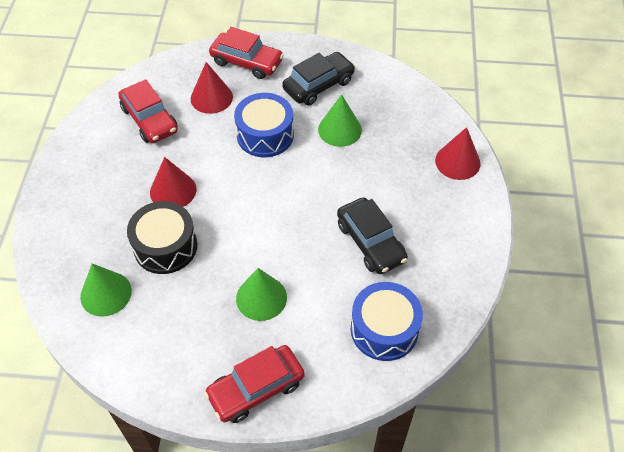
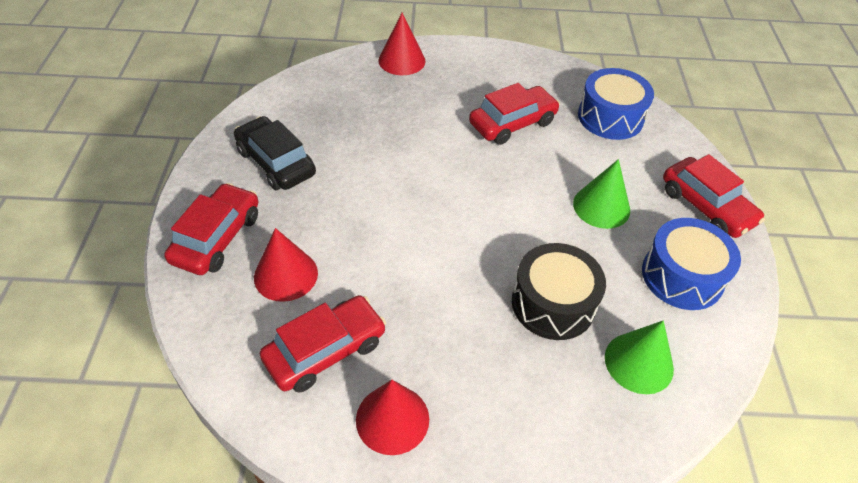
camera: 95 degrees left, 5 degrees down
red cone [150,157,196,207] -> red cone moved to [356,380,429,455]
blue drum [234,93,294,157] -> blue drum moved to [642,218,741,310]
green cone [318,94,362,147] -> none
black car [337,197,408,274] -> red car [469,83,560,145]

